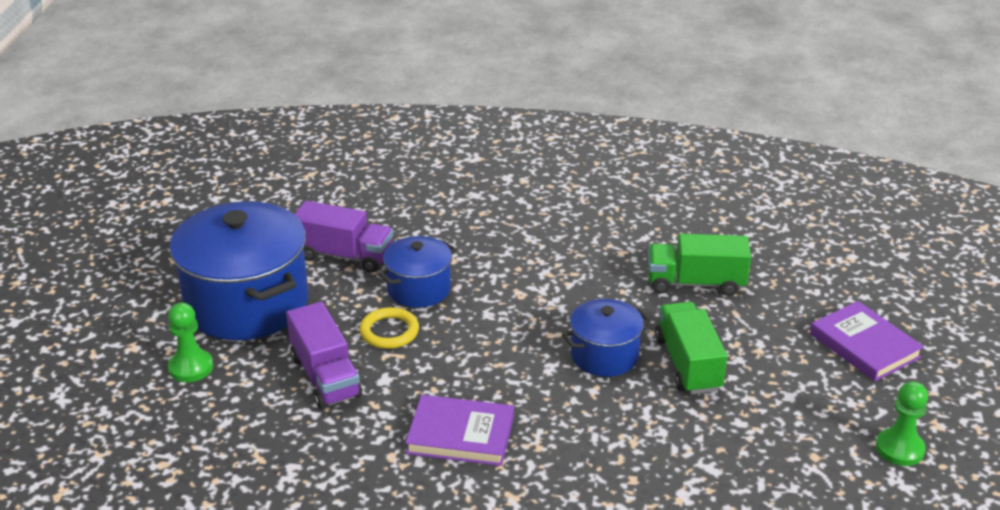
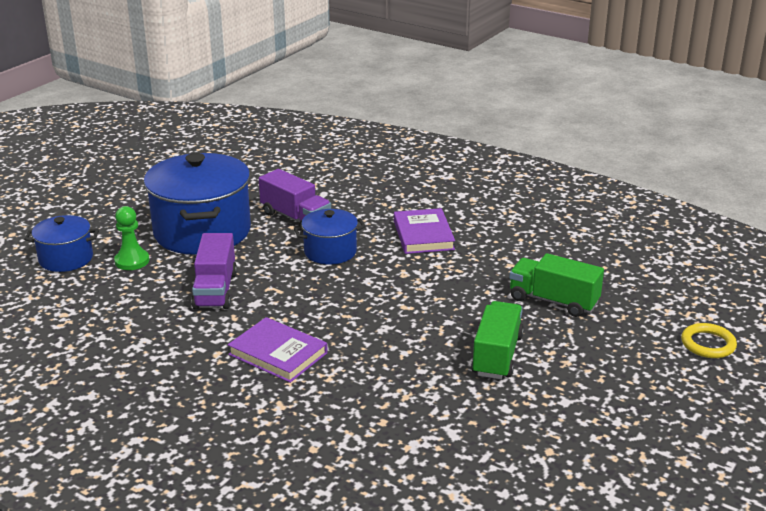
camera: 25 degrees right, 5 degrees down
yellow ring [359,307,419,349] -> yellow ring moved to [681,323,737,358]
blue pot [562,299,650,377] -> blue pot moved to [24,215,99,272]
purple book [810,301,924,382] -> purple book moved to [394,208,455,254]
green pawn [876,381,928,466] -> none

